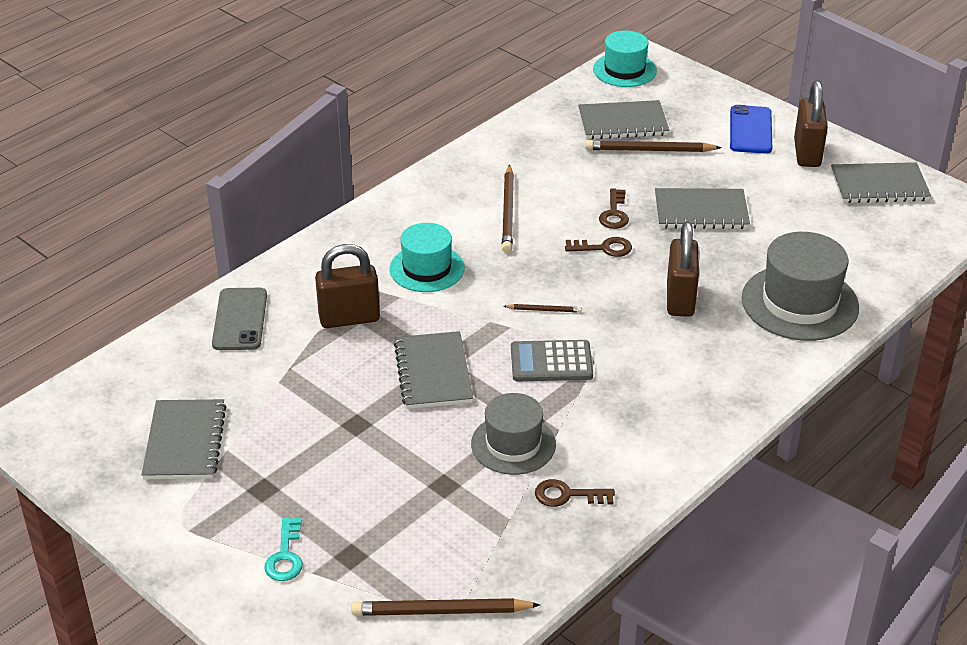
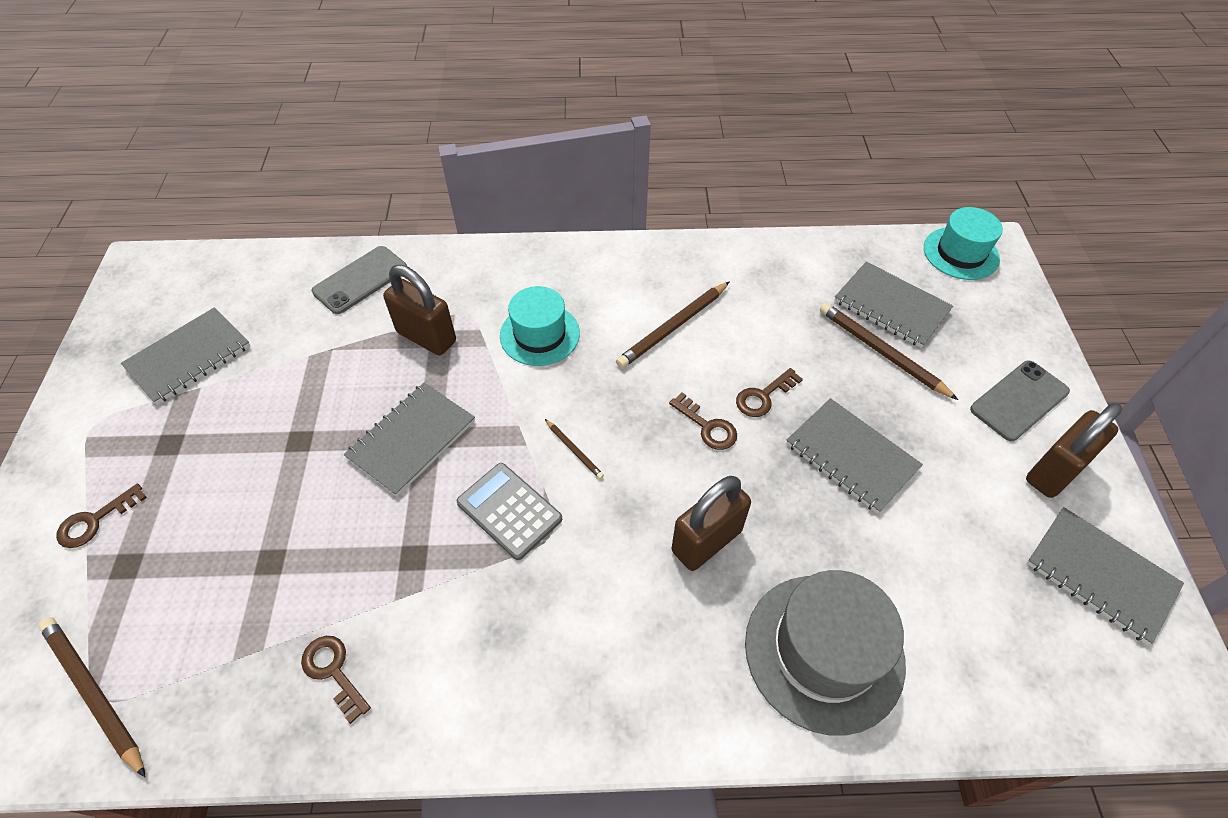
camera: 45 degrees right, 15 degrees up
turquoise key [264,517,303,581] -> brown key [56,484,147,548]
grey hat [471,393,556,475] -> none
blue phone [730,105,772,154] -> grey phone [970,361,1070,441]

